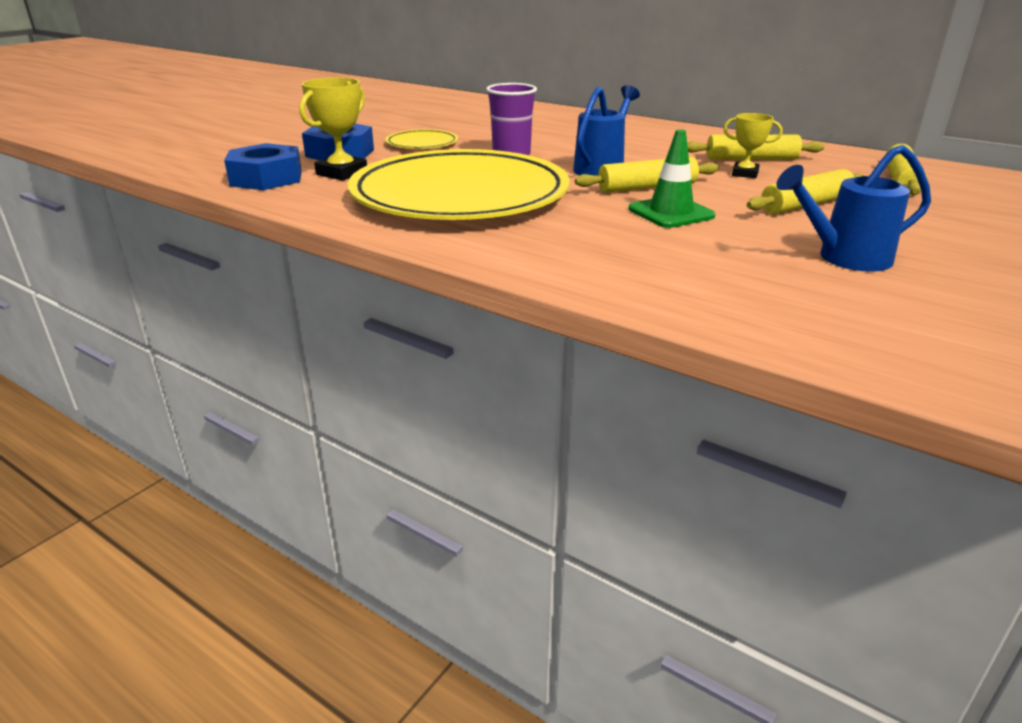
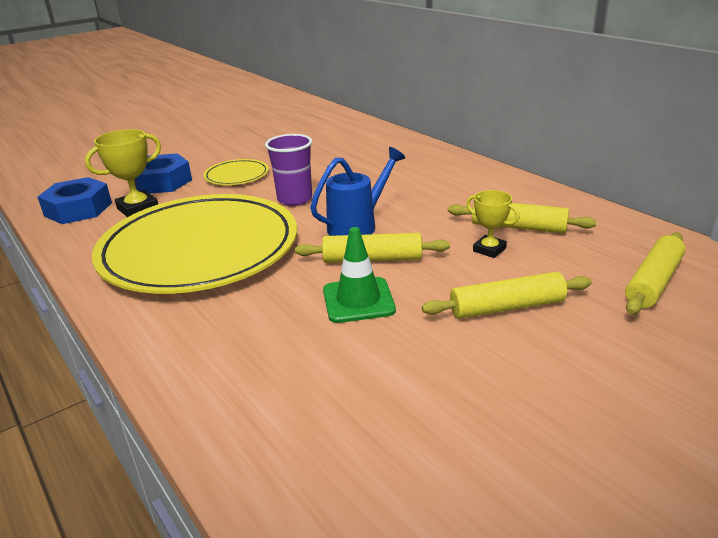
camera: 20 degrees right, 0 degrees up
blue watering can [776,145,931,272] -> none

